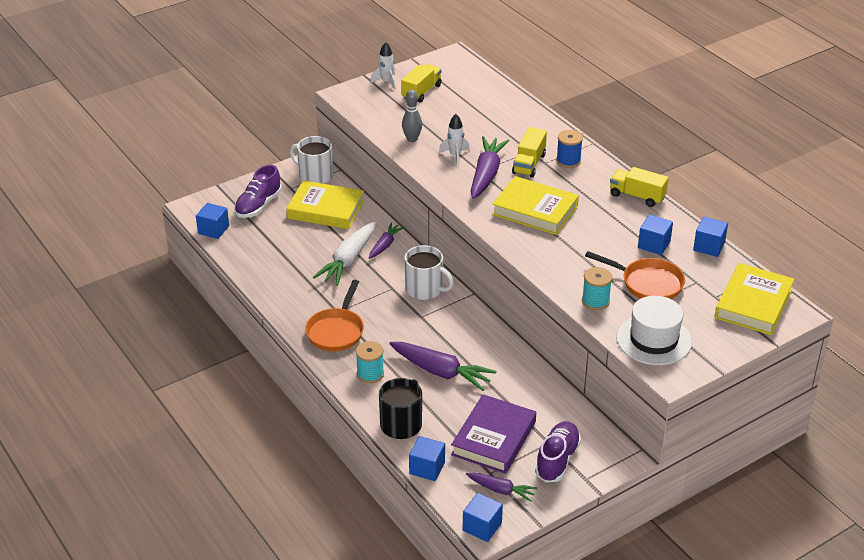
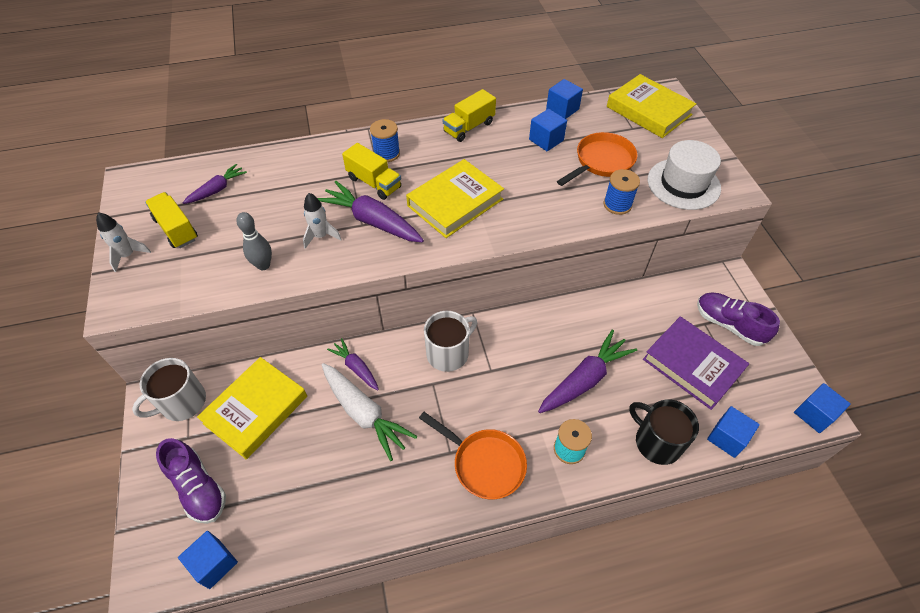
camera: 70 degrees left, 15 degrees up
purple carrot [466,472,537,502] -> purple carrot moved to [183,164,247,204]
turquoise spool [582,267,612,310] -> blue spool [604,169,640,215]

